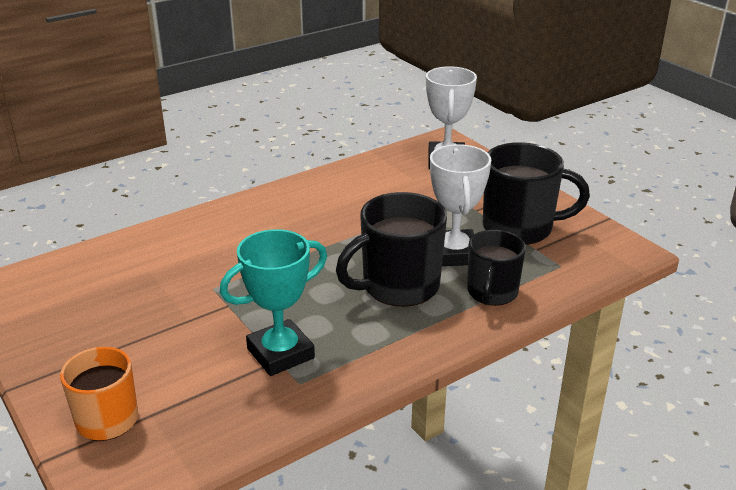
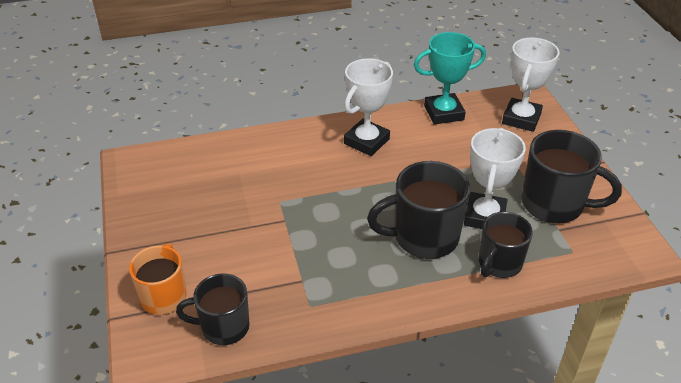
camera: 20 degrees right, 10 degrees up
turquoise trophy [220,229,327,376] -> turquoise trophy moved to [414,32,486,125]
none -> black mug [176,273,250,345]
none -> white trophy [344,58,393,156]

